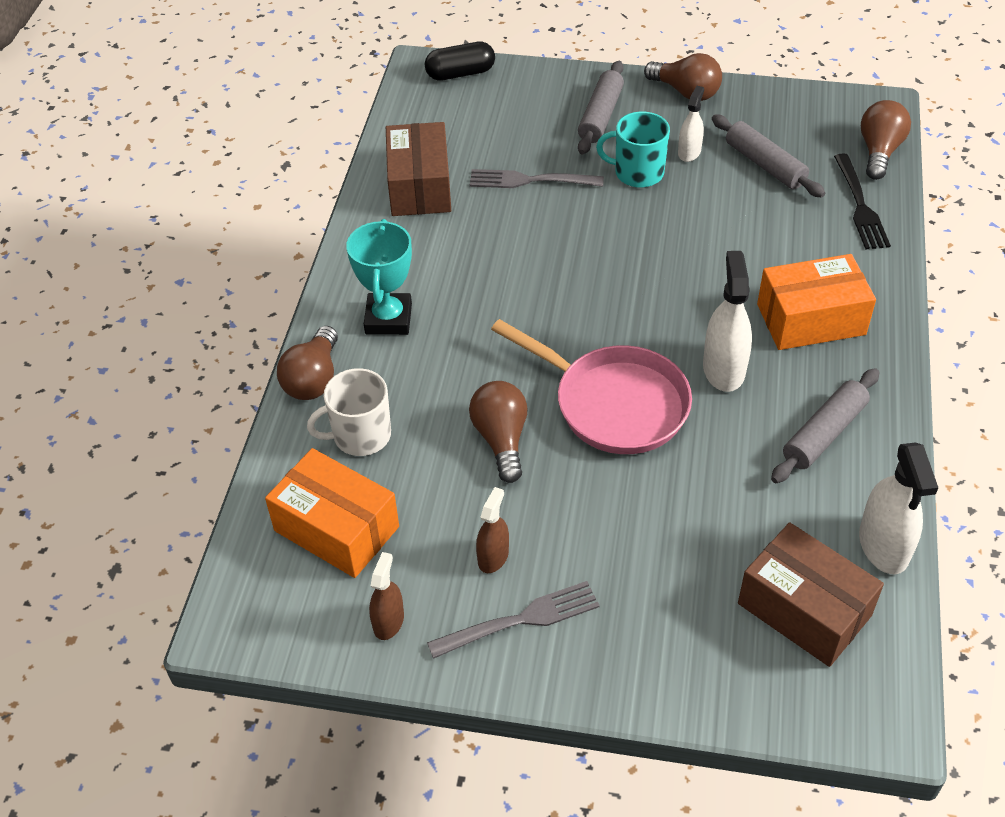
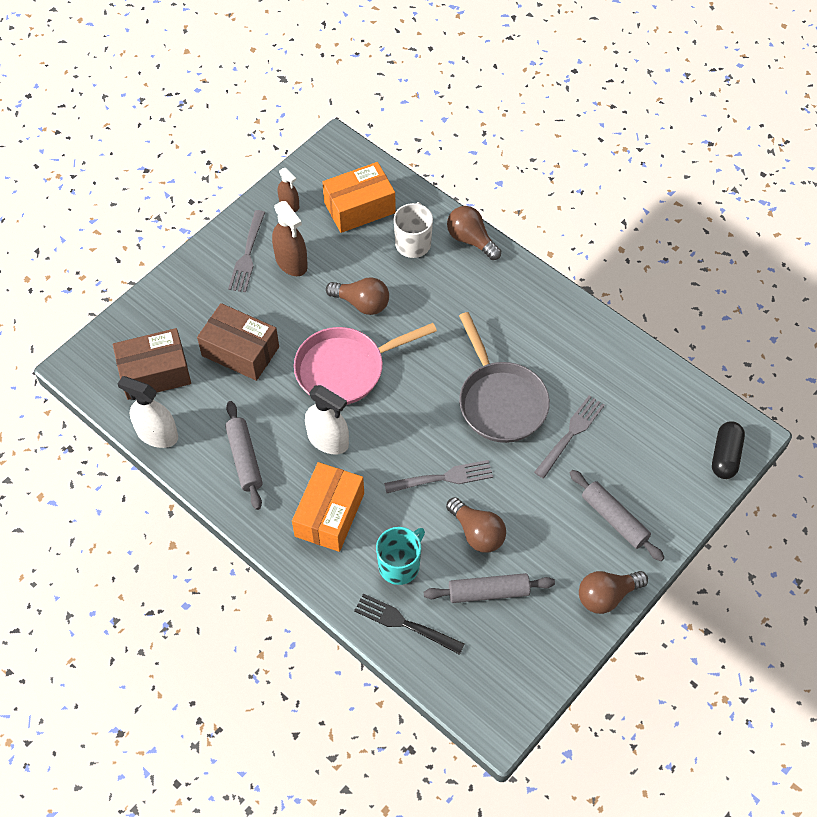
camera: 120 degrees right, 10 degrees up
turquoise trophy [346,219,412,335] -> none
brown box [386,122,451,216] -> brown box moved to [197,303,279,381]
brown spray bottle [476,487,509,573] -> brown spray bottle [272,201,308,276], size x1.66
turquoise mug [596,112,670,188] -> turquoise mug moved to [376,527,425,585]
white spray bottle [678,86,704,162] -> none
brown light bulb [861,100,911,180] -> brown light bulb moved to [446,497,506,553]
none -> grey fork [384,460,493,494]
none -> grey pan [459,312,550,443]

